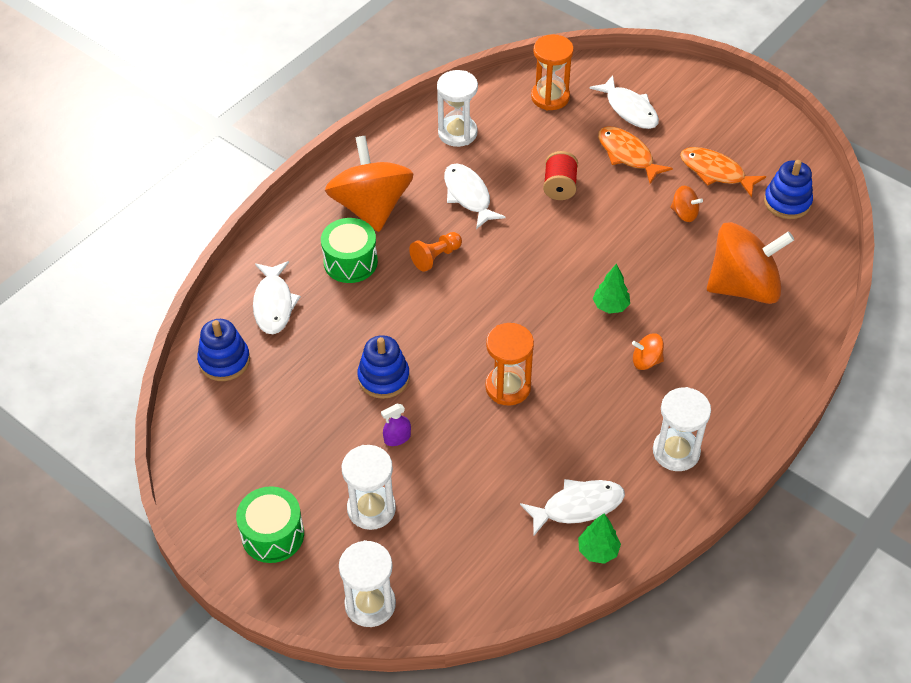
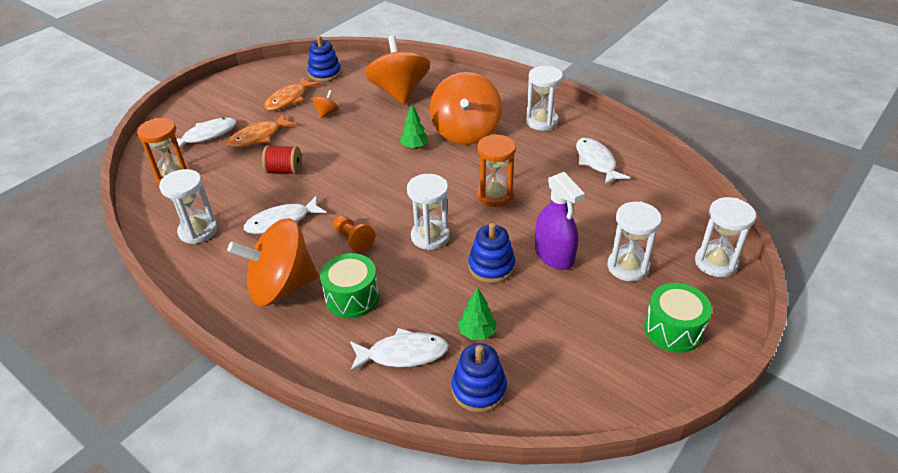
camera: 90 degrees left, 10 degrees down
purple spray bottle [381,404,411,446] -> purple spray bottle [535,172,585,270], size x2.07
green tree [578,514,621,564] -> green tree moved to [458,287,497,340]
orange spinning top [632,333,664,370] -> orange spinning top [430,72,502,145], size x2.42
none -> white hourglass [407,174,450,250]

